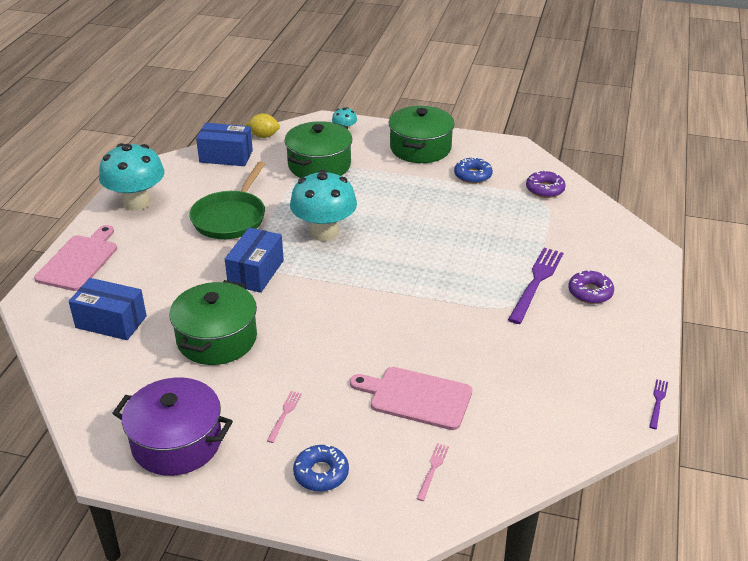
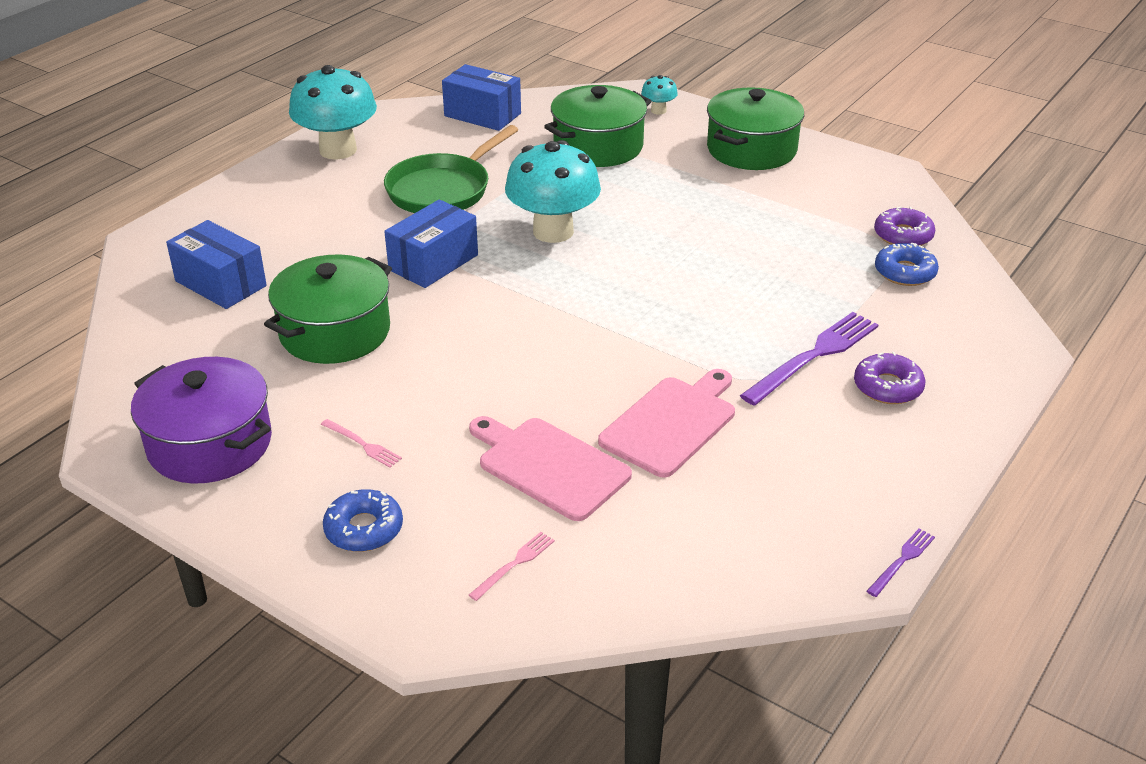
camera: 20 degrees right, 0 degrees up
pink cutting board [34,225,117,291] -> pink cutting board moved to [598,369,735,477]
yellow lemon [245,113,280,138] -> none
pink fork [267,391,302,443] -> pink fork turned 90 degrees clockwise [321,419,402,468]
blue donut [454,157,493,184] -> blue donut moved to [875,242,939,286]

